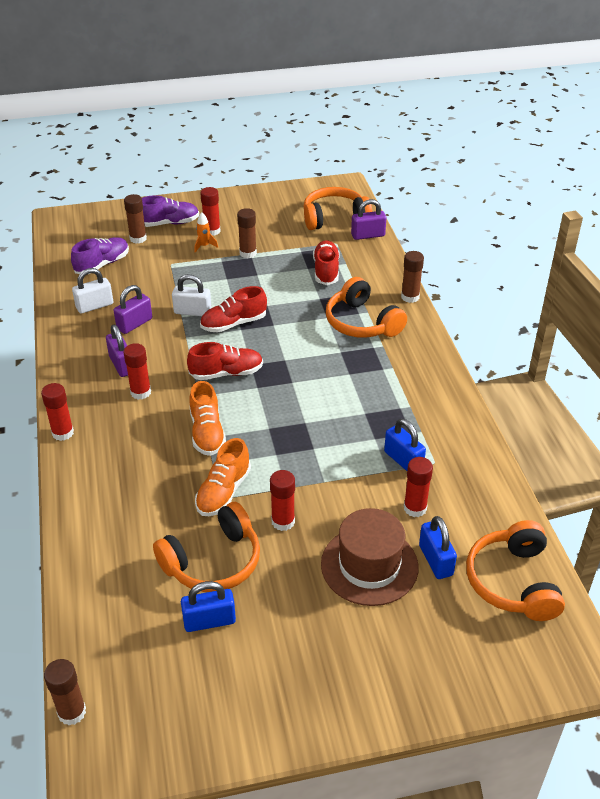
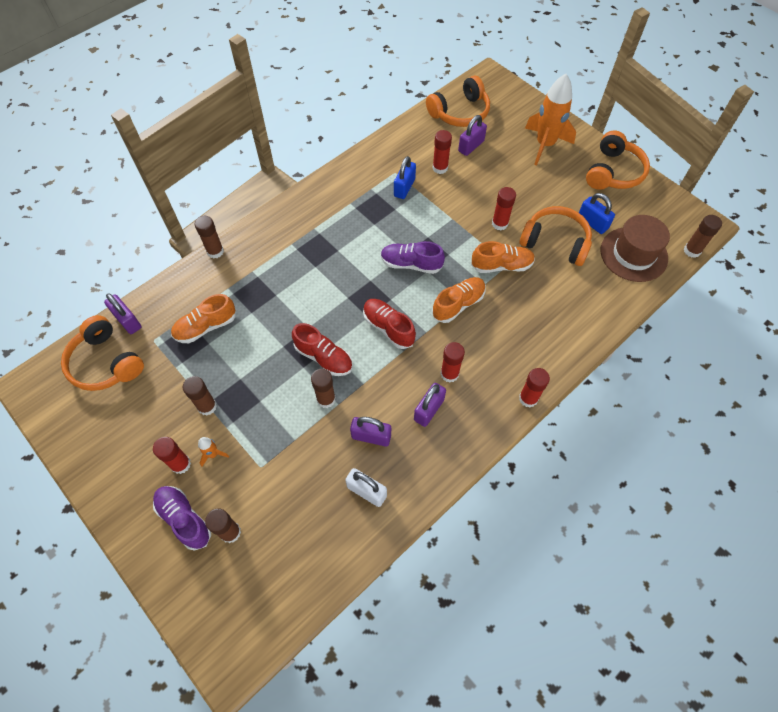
camera: 120 degrees left, 20 degrees up
purple shoe [71,237,129,274] -> purple shoe moved to [381,241,445,274]
white padlock [172,274,212,316] -> brown glue stick [311,369,336,408]
red shoe [313,240,340,285] -> orange shoe [171,294,236,343]
brown hat [321,508,418,606] -> brown hat moved to [601,215,670,282]
orange headphones [326,277,407,338] -> orange headphones moved to [586,131,650,190]
blue padlock [419,516,457,579] -> purple padlock [458,115,487,156]
none -> orange rocket [525,74,576,166]

